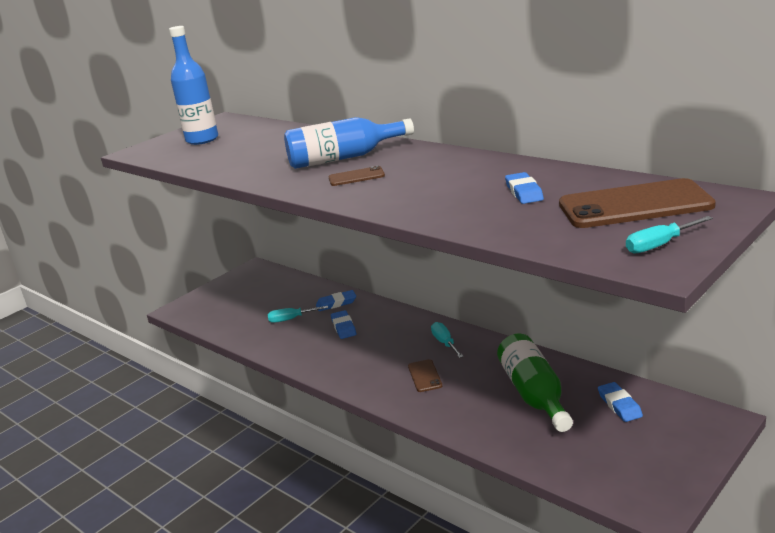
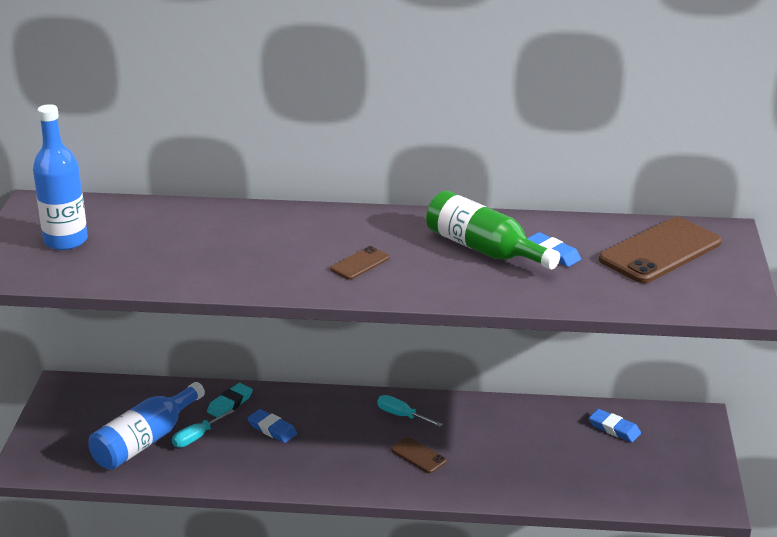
camera: 40 degrees left, 5 degrees up
blue bottle [284,117,414,169] -> blue bottle moved to [88,382,205,470]
blue eraser [316,290,356,311] -> turquoise eraser [207,383,253,417]
green bottle [497,334,573,432] -> green bottle moved to [426,191,560,270]
turquoise screwdriver [626,216,713,253] -> none

